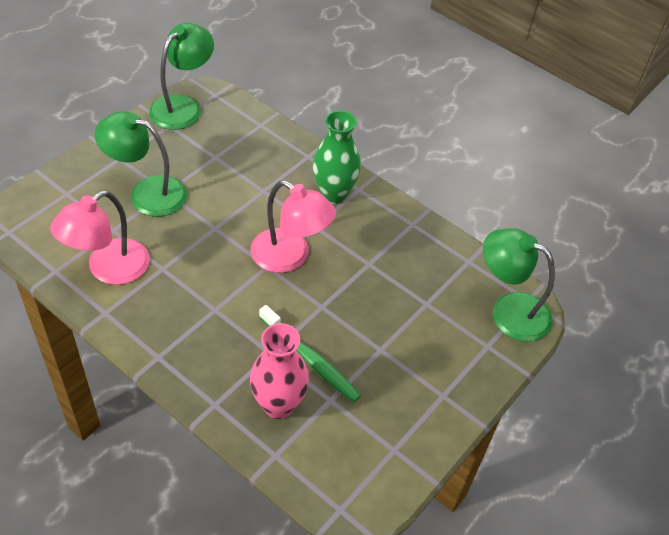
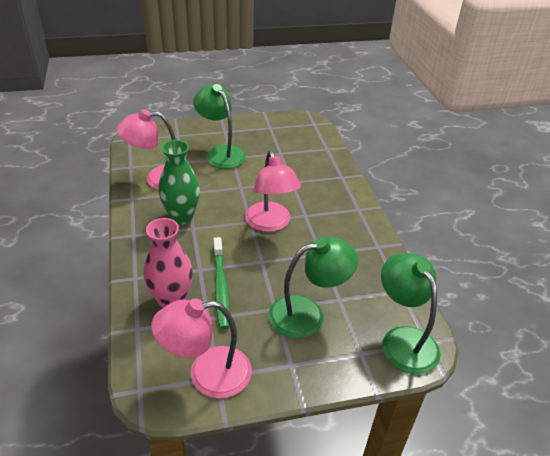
camera: 40 degrees right, 10 degrees down
green lamp [149,23,214,130] -> green lamp moved to [268,237,358,339]
green vase [312,110,361,204] -> green vase moved to [159,140,200,224]
none -> pink lamp [151,298,252,398]

